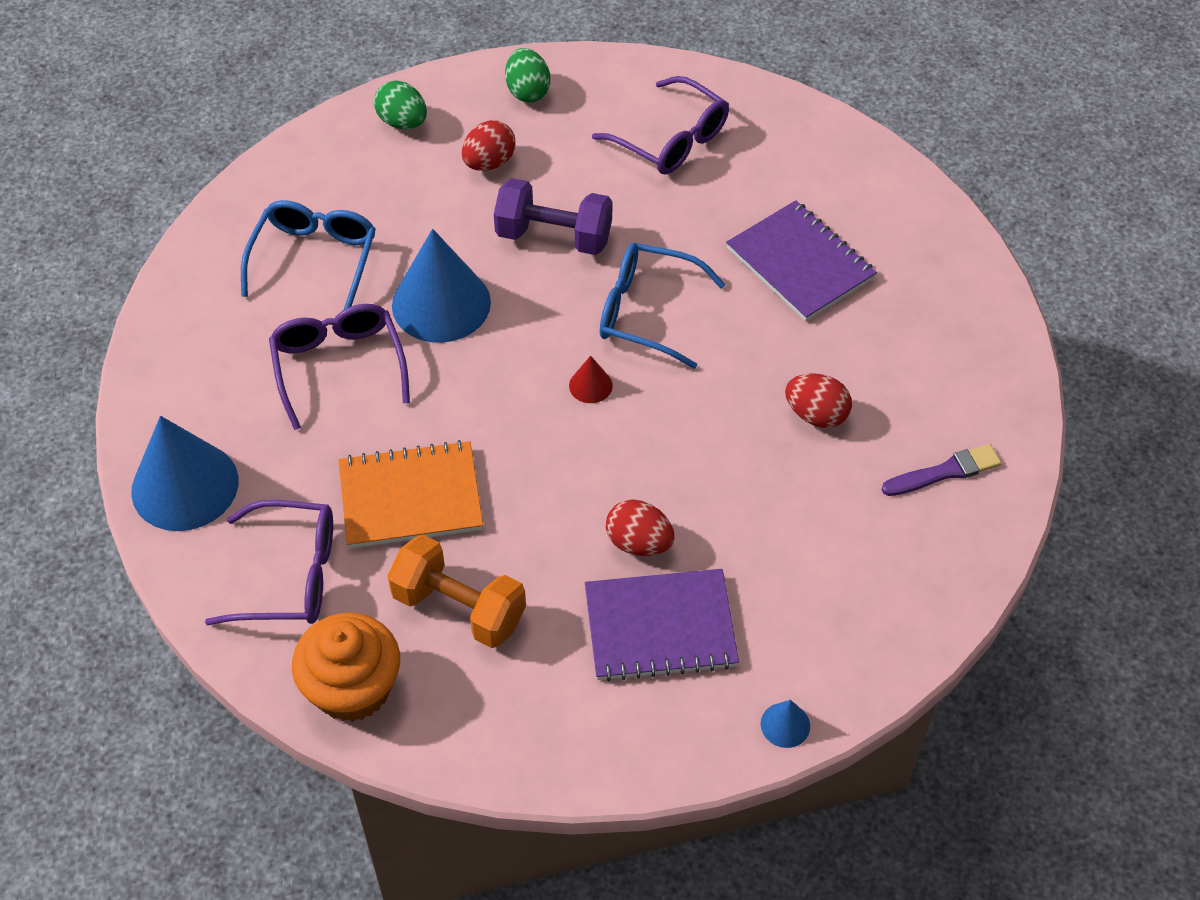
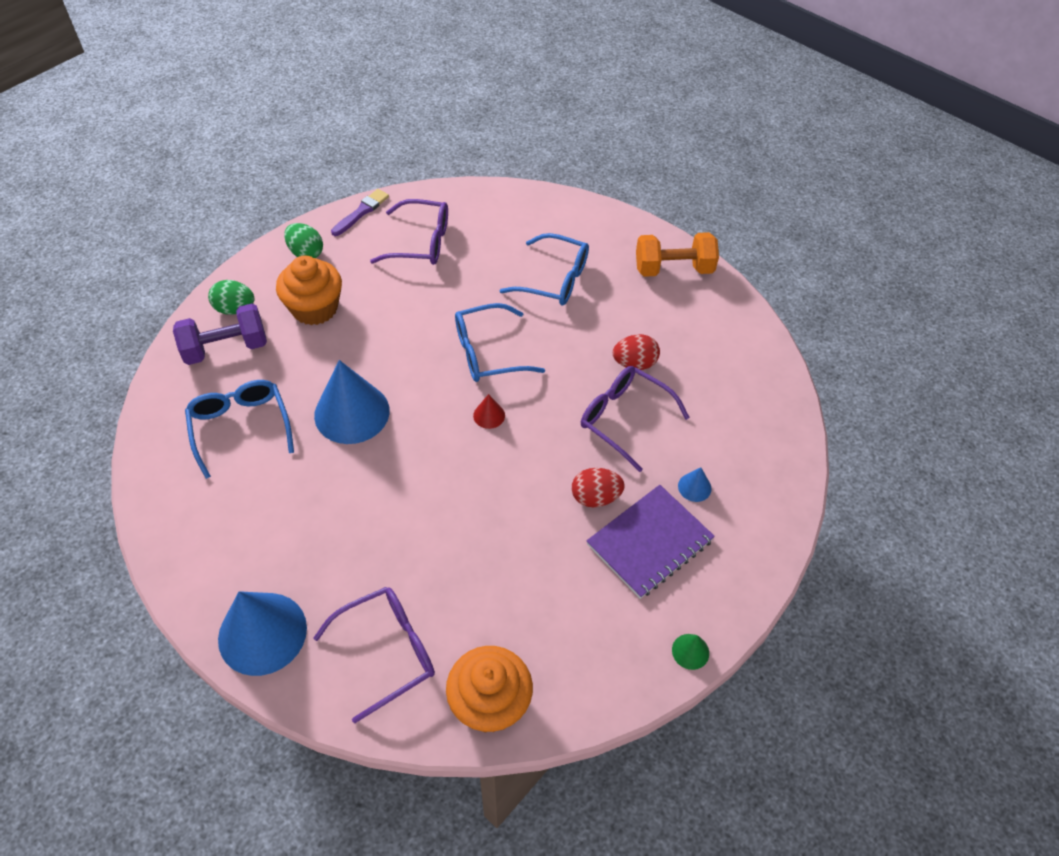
camera: 35 degrees left, 0 degrees up
purple glasses [269,304,410,430] -> purple glasses moved to [581,366,690,472]
orange notebook [338,440,483,548] -> none
orange dumbbell [388,535,526,648] -> orange dumbbell moved to [636,232,719,277]
red egg [462,120,516,171] -> orange cupcake [276,256,342,325]
purple dumbbell [494,178,612,255] -> purple dumbbell moved to [173,303,267,365]
purple notebook [726,200,877,321] -> blue glasses [499,233,589,306]
blue cone [761,700,810,748] -> blue cone moved to [678,467,712,502]
purple brush [881,444,1002,496] -> purple brush moved to [331,189,389,236]
none -> green cone [672,634,709,670]

